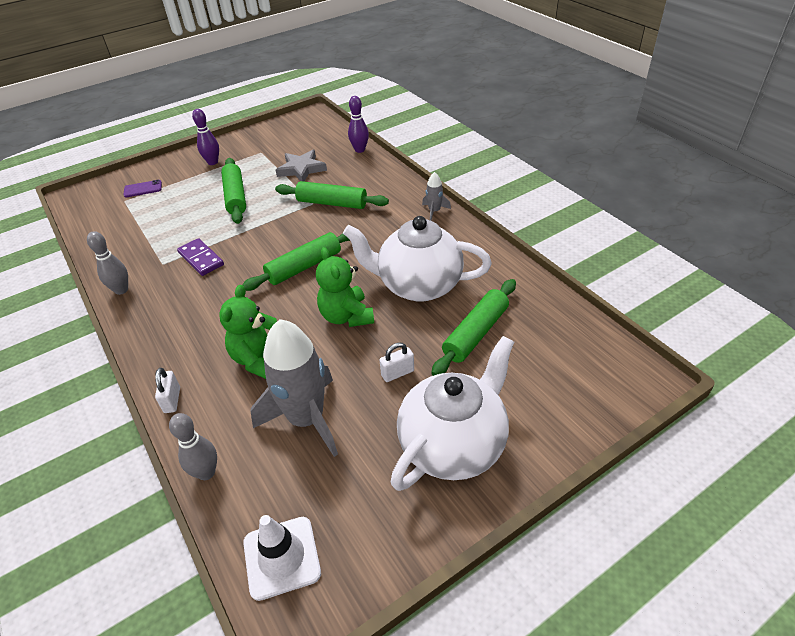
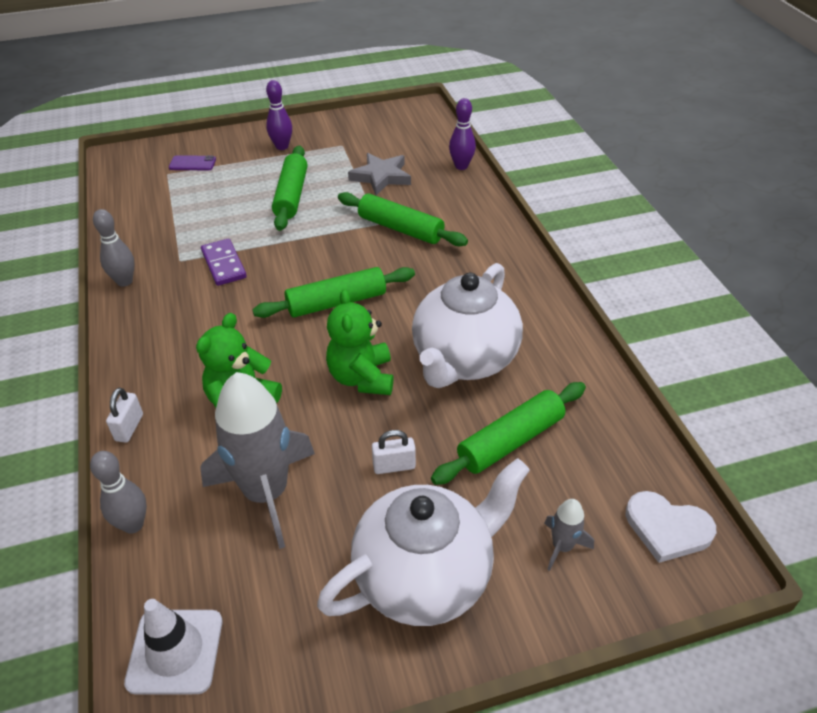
camera: 15 degrees right, 0 degrees up
white teapot [343,216,492,302] -> white teapot turned 90 degrees counterclockwise [412,263,523,388]
grey rocket [422,172,451,221] -> grey rocket moved to [544,499,594,571]
none -> white heart [626,491,716,563]

